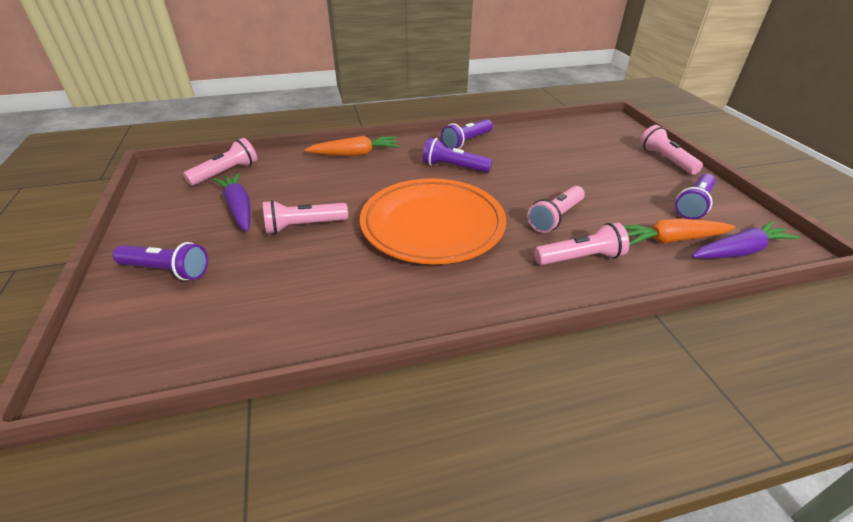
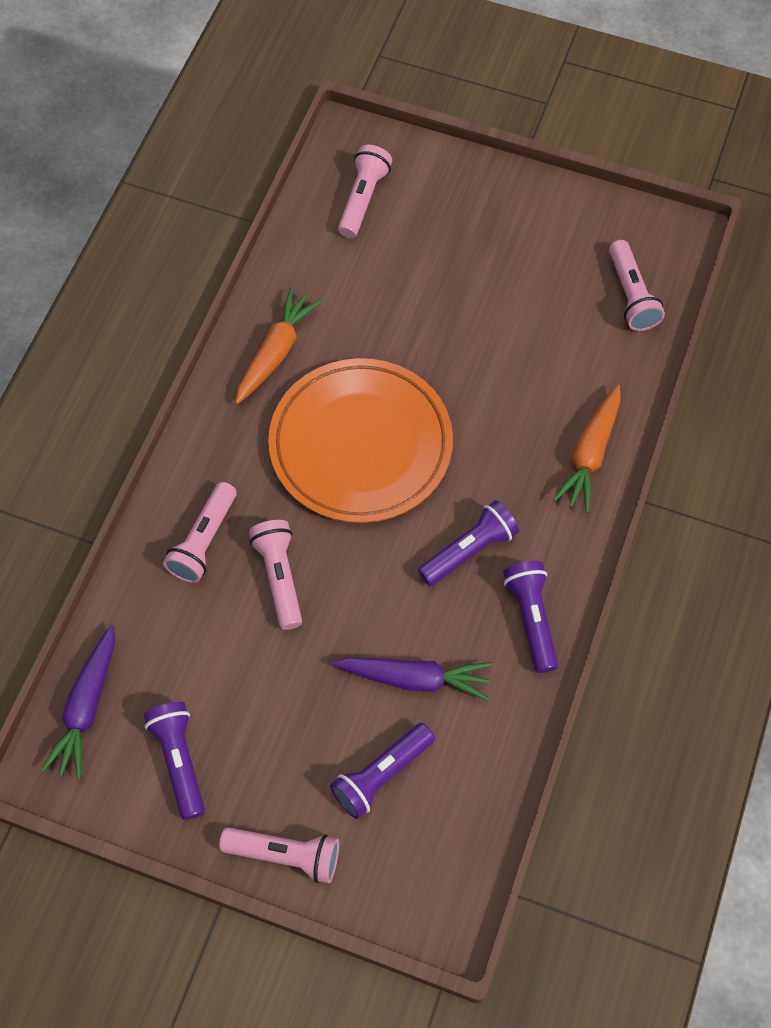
camera: 125 degrees right, 25 degrees up
purple flashlight [113,242,208,281] -> purple flashlight moved to [330,723,435,819]
purple carrot [213,173,251,232] -> purple carrot moved to [332,657,492,701]
pink flashlight [263,200,348,234] -> pink flashlight moved to [338,145,392,238]
orange carrot [624,219,735,246] -> orange carrot moved to [235,287,322,404]

